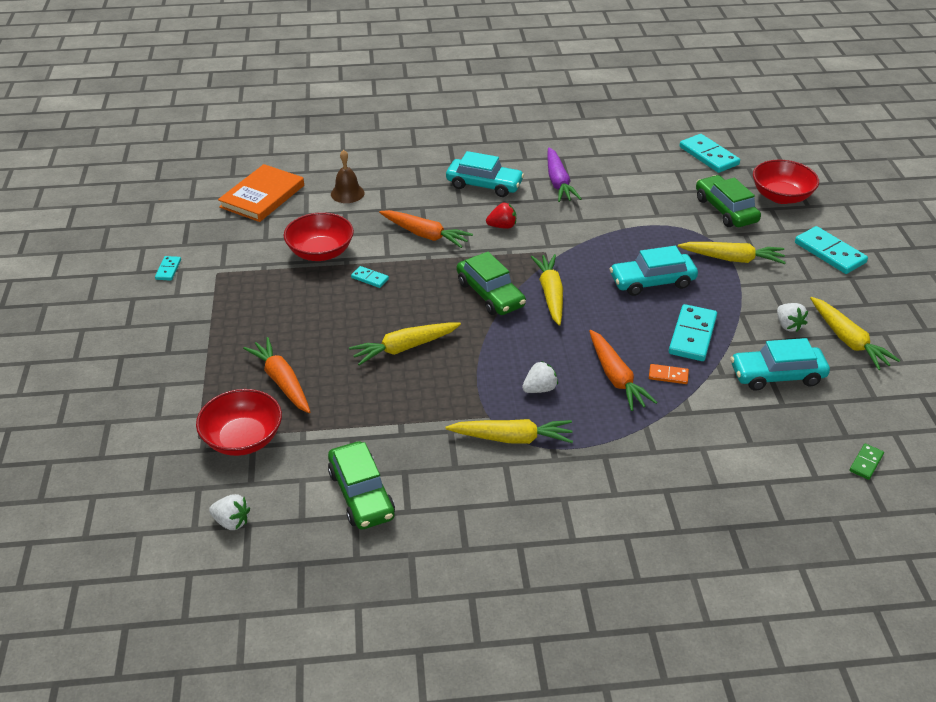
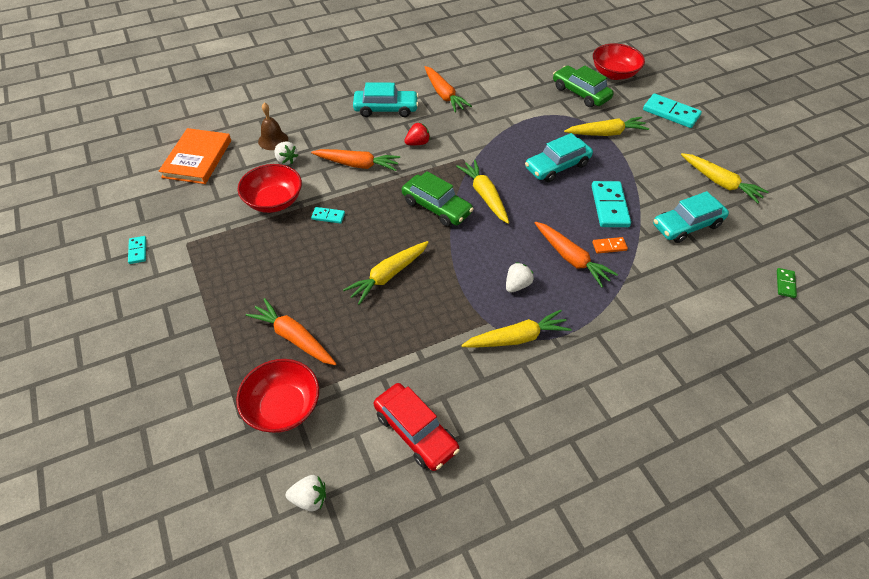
camera: 20 degrees left, 10 degrees up
green car [328,441,395,530] -> red car [374,383,460,471]
purple carrot [547,148,581,202] -> orange carrot [425,66,472,112]
turquoise domino [679,134,740,173] -> none
white strawberry [777,303,808,332] -> white strawberry moved to [274,142,299,165]

